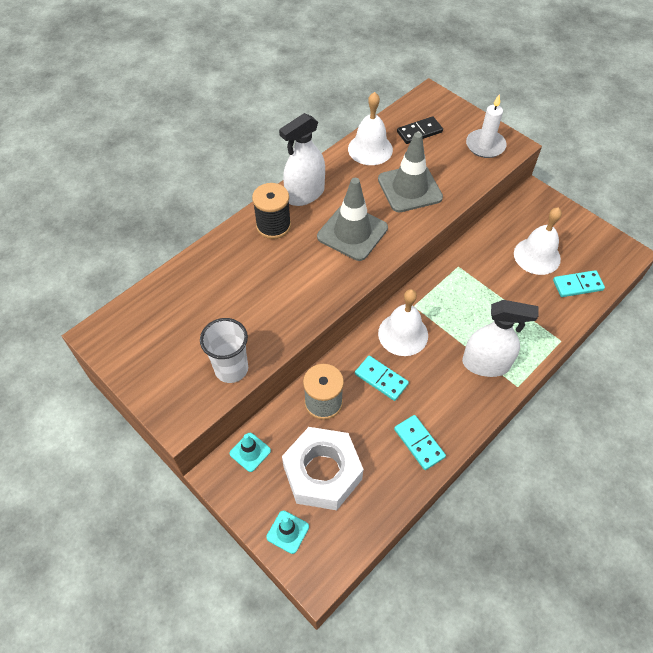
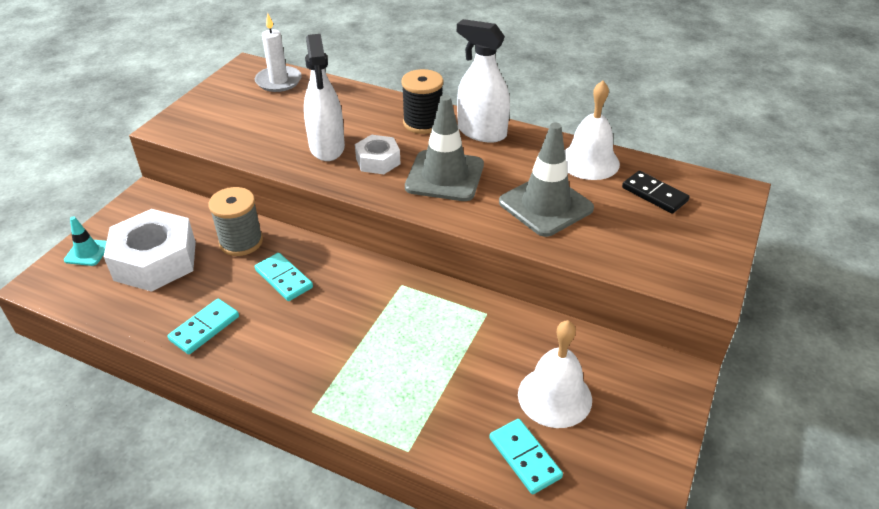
camera: 70 degrees right, 15 degrees down
white cup [200,318,248,383] -> none
turquoise traffic cone [230,433,271,472] -> none
turquoise domino [355,356,409,401] -> turquoise domino turned 60 degrees counterclockwise [255,253,313,301]
white bell [378,289,428,356] -> none
white spray bottle [462,300,539,377] -> white spray bottle moved to [304,34,345,161]
white candle [466,95,507,158] -> white candle moved to [255,13,302,92]
none -> white nut [355,135,400,174]

